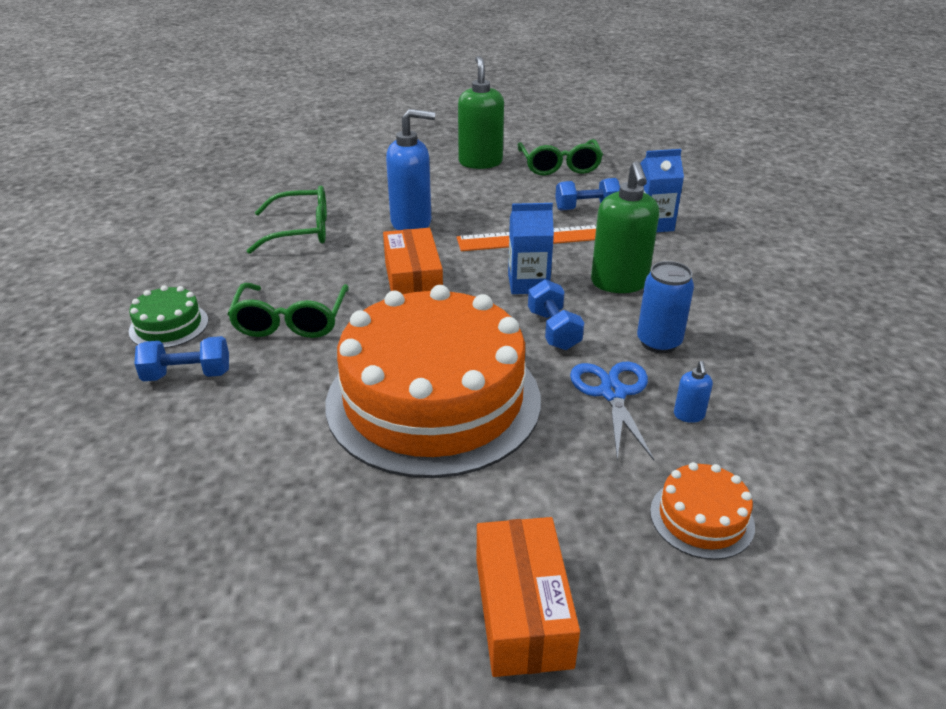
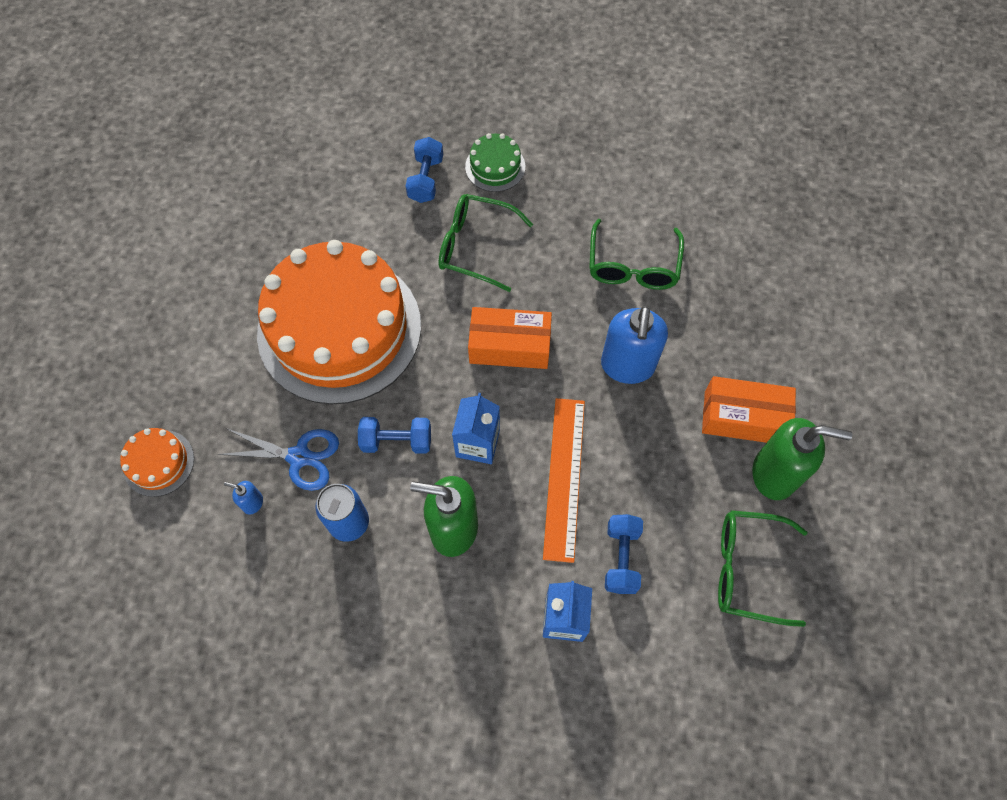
camera: 105 degrees right, 30 degrees up
orange box [477,517,580,677] -> orange box moved to [702,376,796,443]

